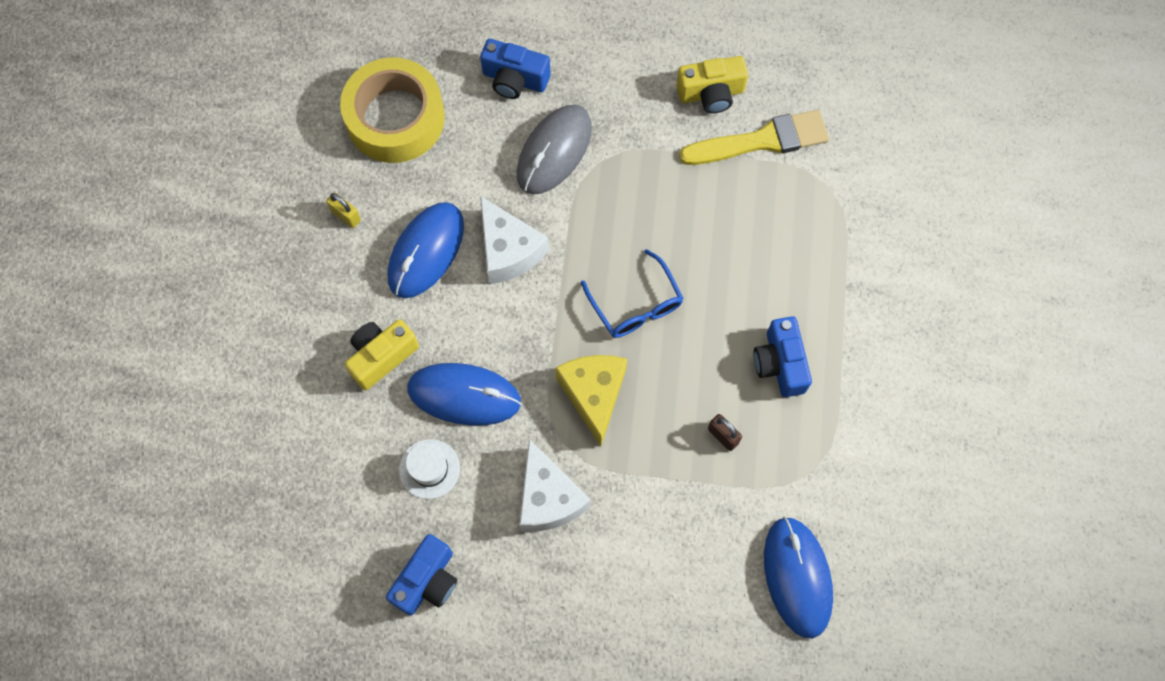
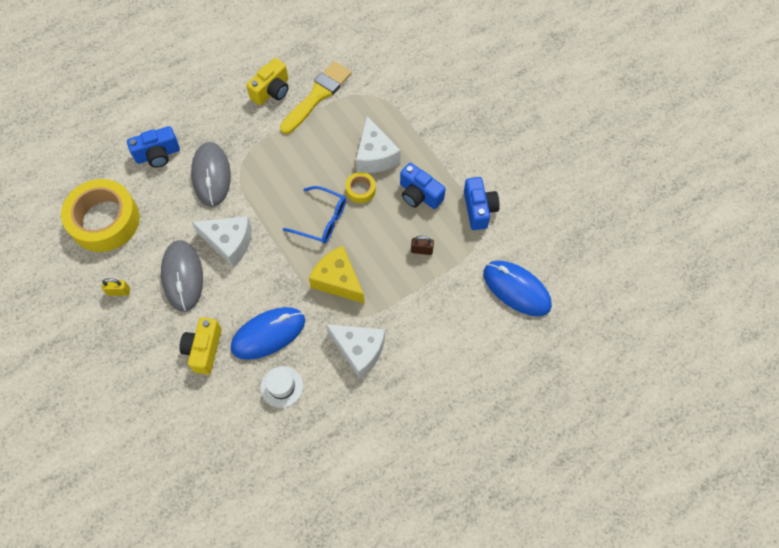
camera: 40 degrees left, 5 degrees down
blue camera [386,534,457,616] -> blue camera moved to [464,177,500,230]
blue mouse [388,202,464,298] -> grey mouse [161,240,203,312]
none -> yellow tape [346,172,376,203]
none -> white cheese [356,116,401,173]

